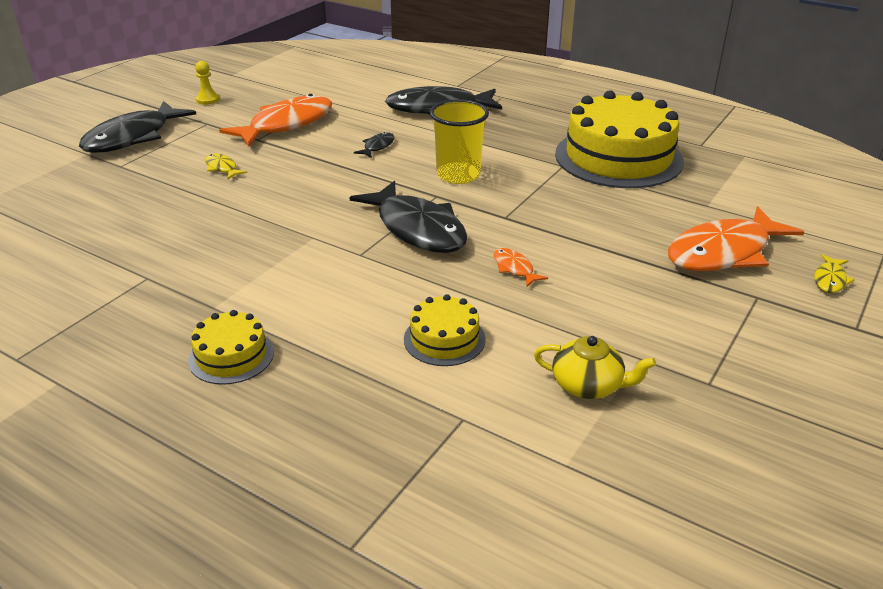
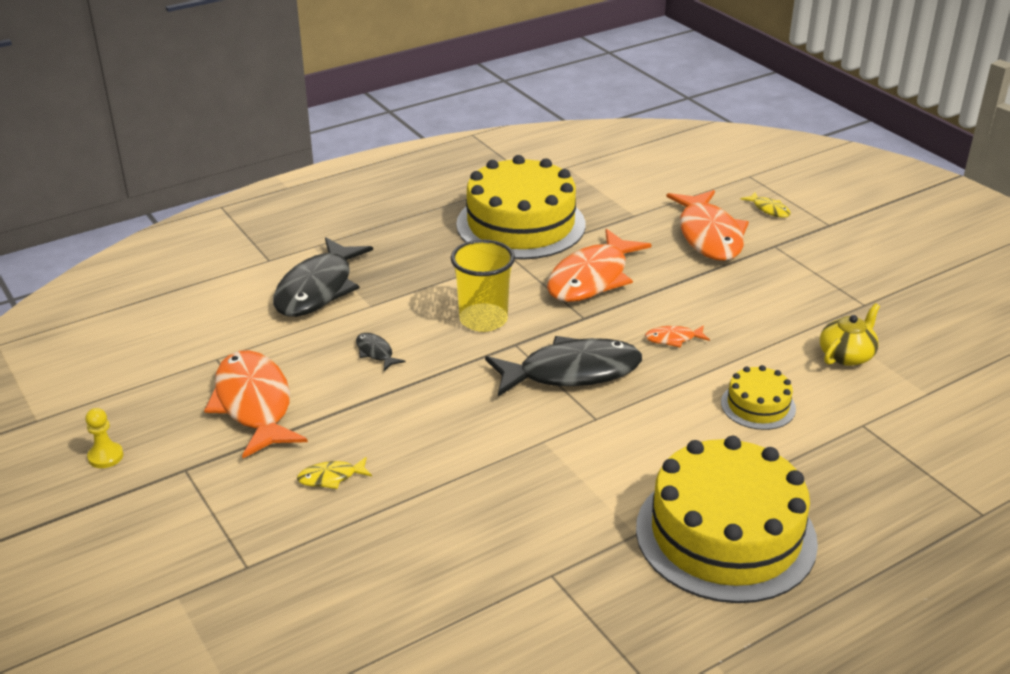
camera: 65 degrees left, 0 degrees up
black fish [79,101,196,153] -> none
yellow cake [188,310,274,385] -> yellow cake [636,436,818,603], size x2.14
none -> orange fish [547,229,652,302]

